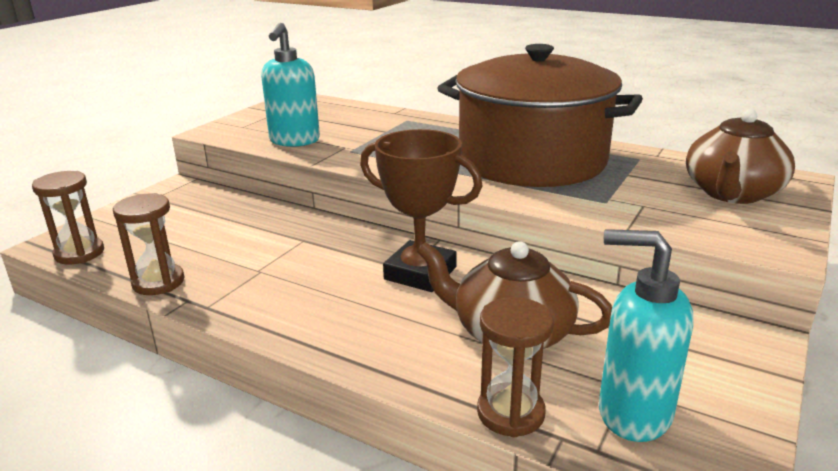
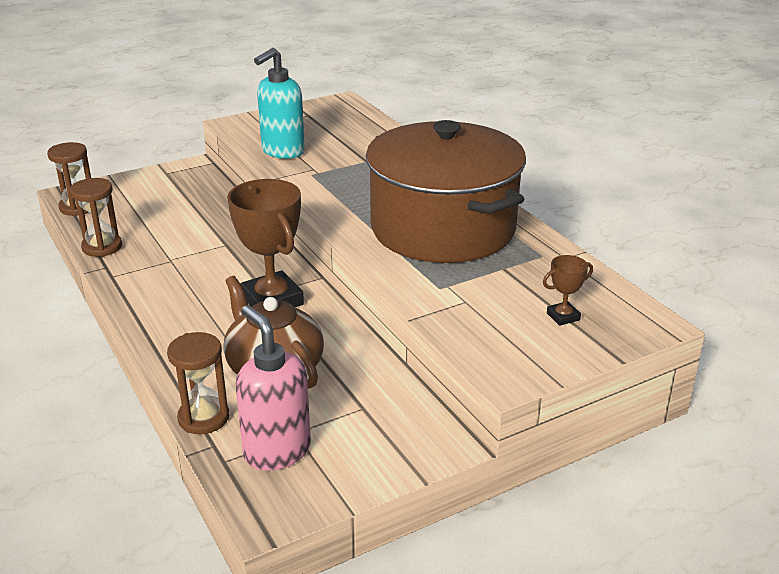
camera: 30 degrees right, 5 degrees up
turquoise soap dispenser [599,229,693,442] -> pink soap dispenser [235,305,311,471]
brown teapot [686,109,795,204] -> brown trophy [543,255,593,326]

